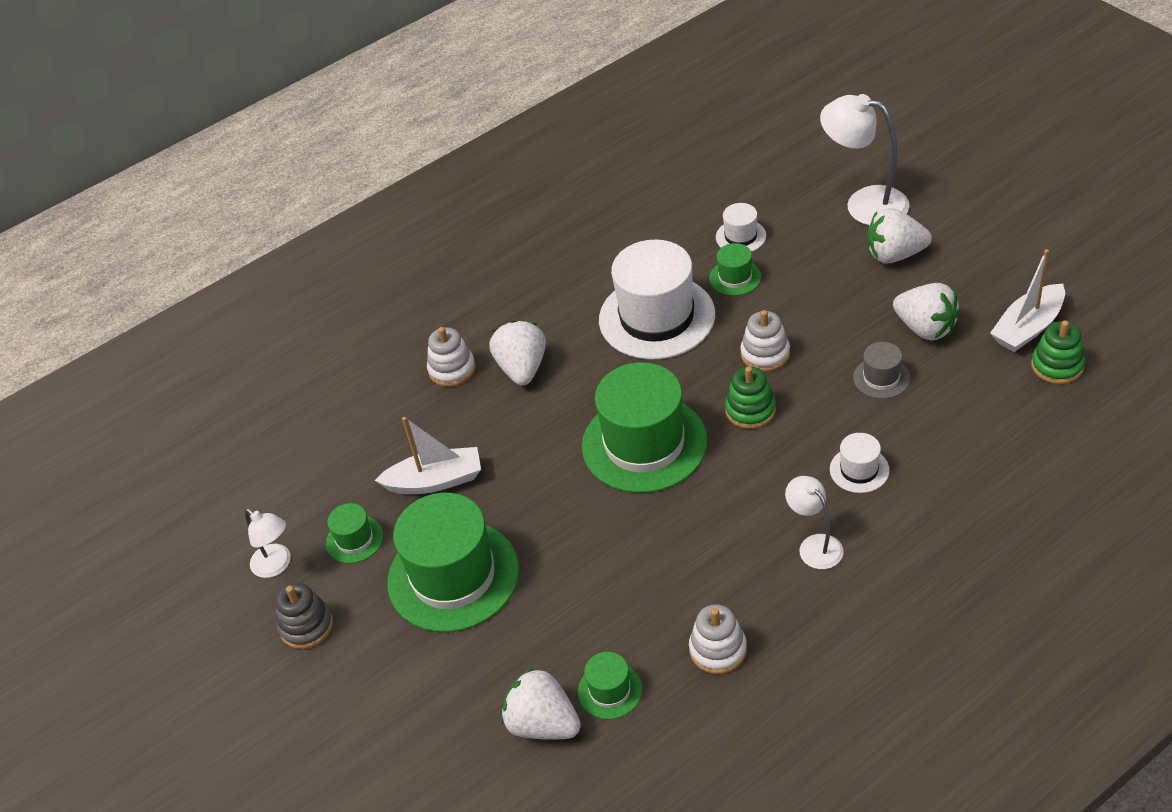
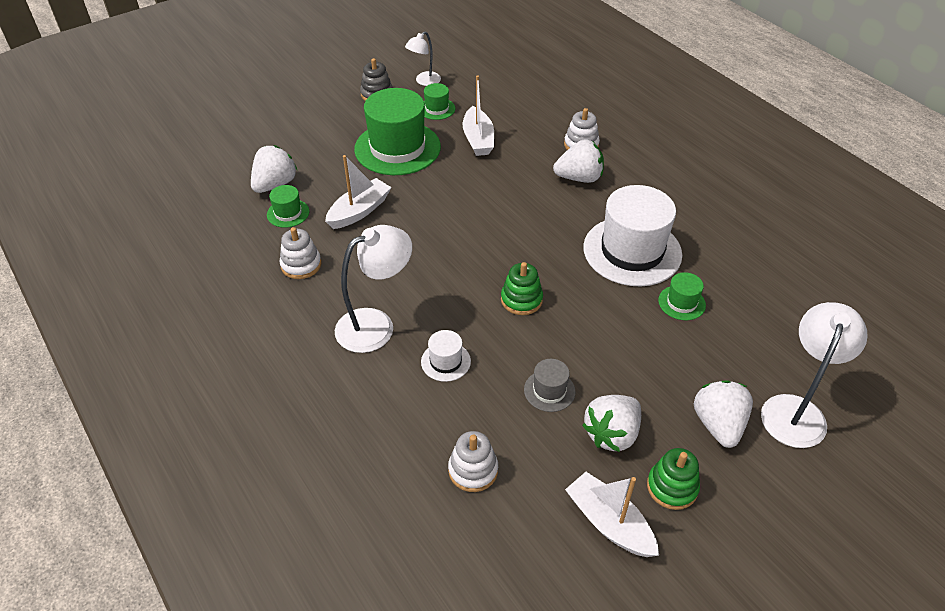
camera: 85 degrees right, 0 degrees up
green hat [582,362,707,493] -> none
white hat [716,203,766,252] -> none
white stacking toy [740,310,790,372] -> white stacking toy moved to [448,431,498,492]
white lamp [785,476,844,569] -> white lamp [335,225,412,353], size x1.71
green stacking toy [1031,320,1085,384] -> green stacking toy moved to [647,448,700,510]
none -> white boat [325,155,392,229]

